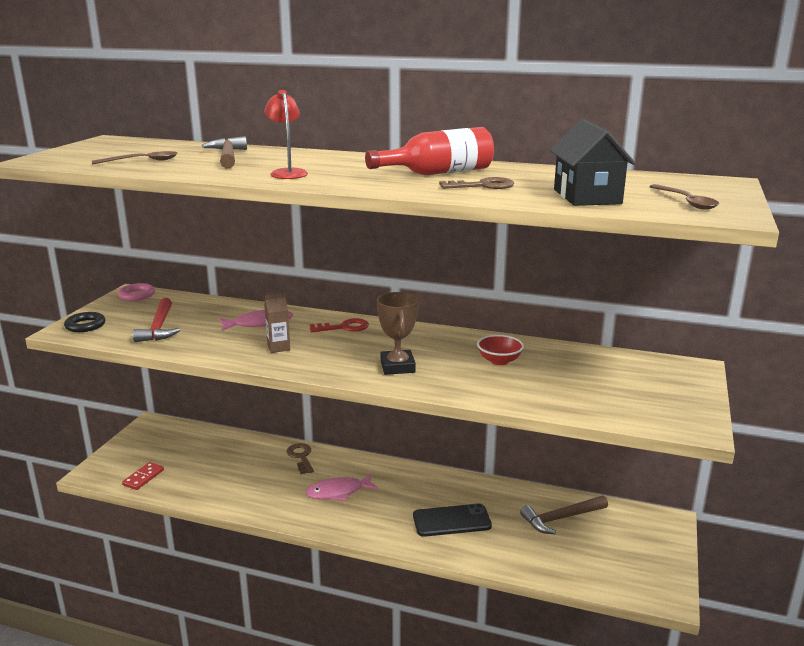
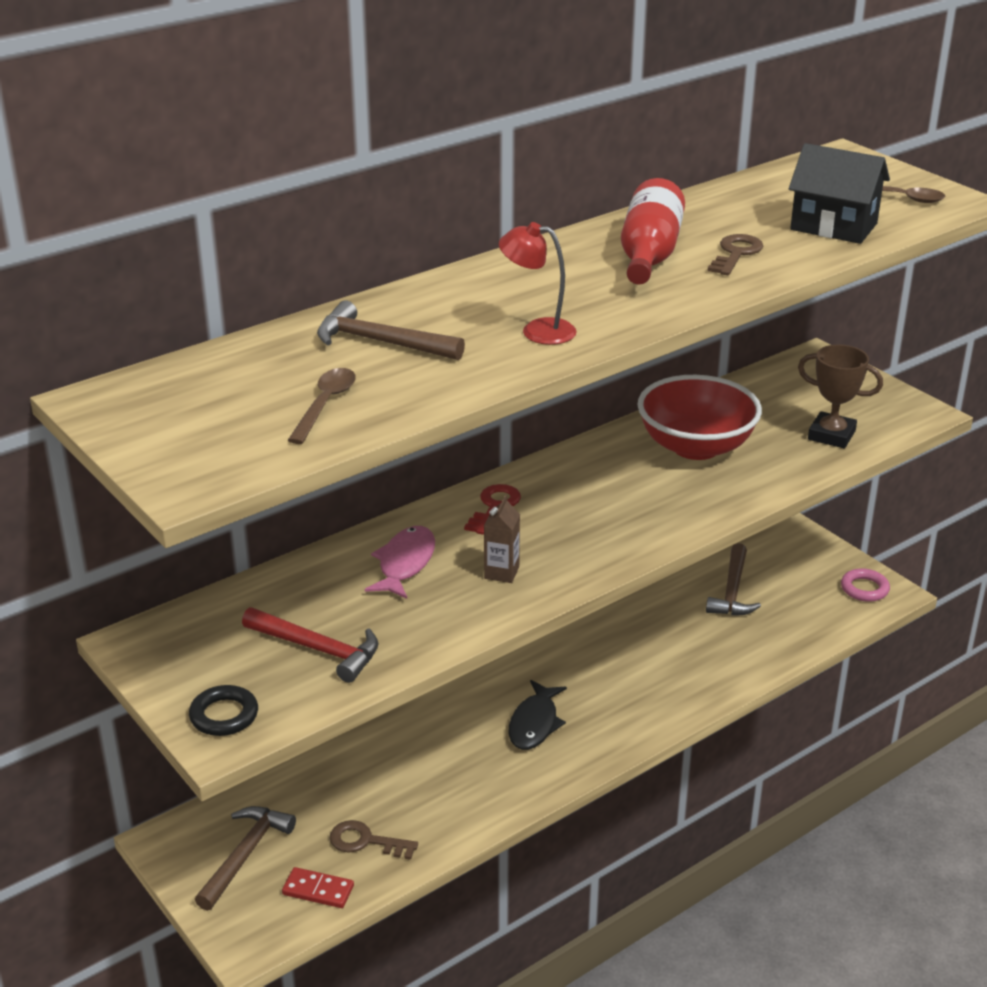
camera: 55 degrees left, 10 degrees up
pink ring [118,283,155,301] -> pink ring moved to [841,568,890,602]
red domino [122,462,164,490] -> red domino turned 45 degrees counterclockwise [282,867,354,908]
brown key [287,443,314,474] -> brown key moved to [329,820,418,860]
pink fish [306,473,379,501] -> black fish [509,680,567,750]
brown trophy [377,292,419,375] -> brown trophy moved to [798,344,883,448]
black phone [413,503,492,537] -> none
red bowl [477,335,524,365] -> red bowl [638,375,762,460], size x2.08
none -> brown hammer [195,806,296,911]

